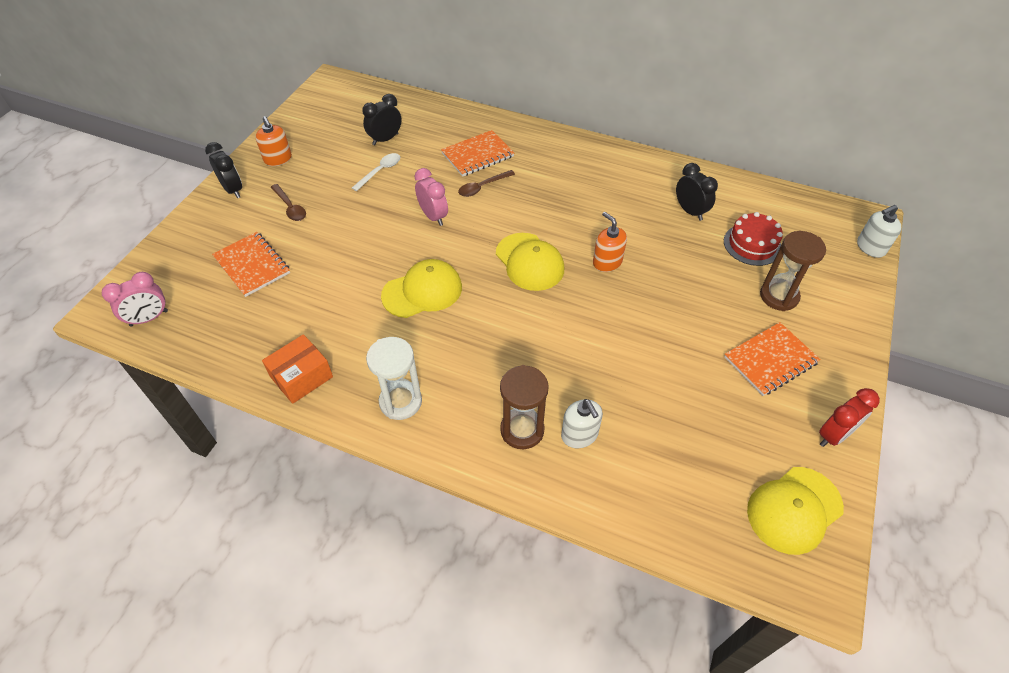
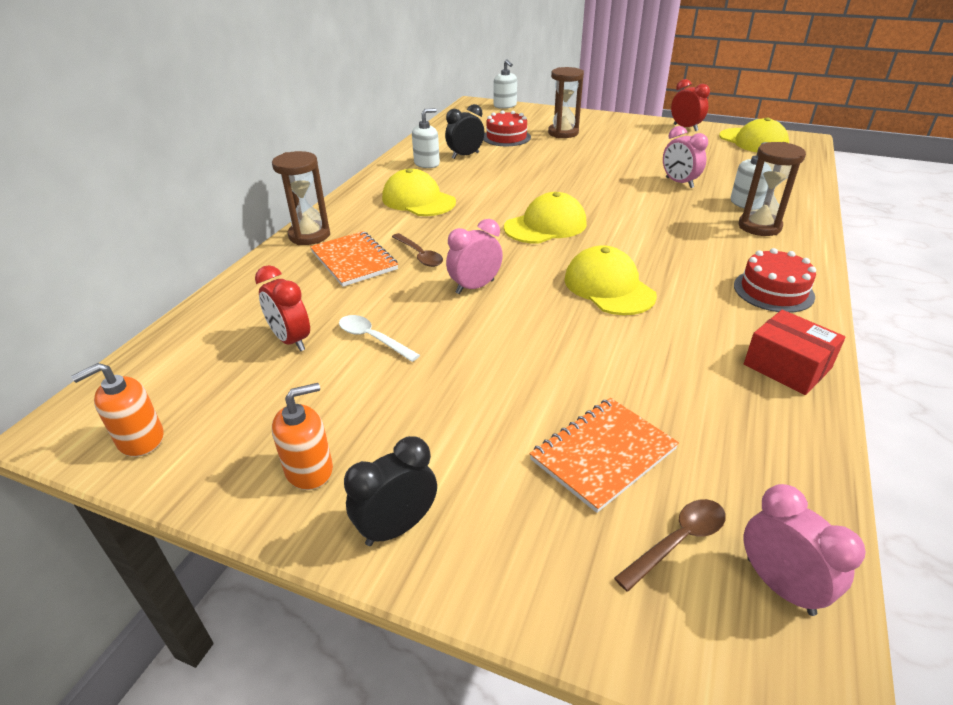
camera: 90 degrees left, 15 degrees down
orange box [262,334,333,404] -> red box [744,310,846,395]
brown spoon [271,184,306,221] -> brown spoon moved to [614,499,726,592]
black clock [362,94,402,145] -> red clock [255,265,310,351]
white hourglass [366,337,422,420] -> red cake [734,248,816,313]
orange soap dispenser [593,212,627,272] -> orange soap dispenser moved to [71,363,164,457]
orange notebook [724,322,821,396] -> none
none -> brown hourglass [272,151,330,245]
none -> yellow cap [382,168,456,216]
none -> white soap dispenser [412,108,440,168]
none -> pink clock [663,126,708,188]

